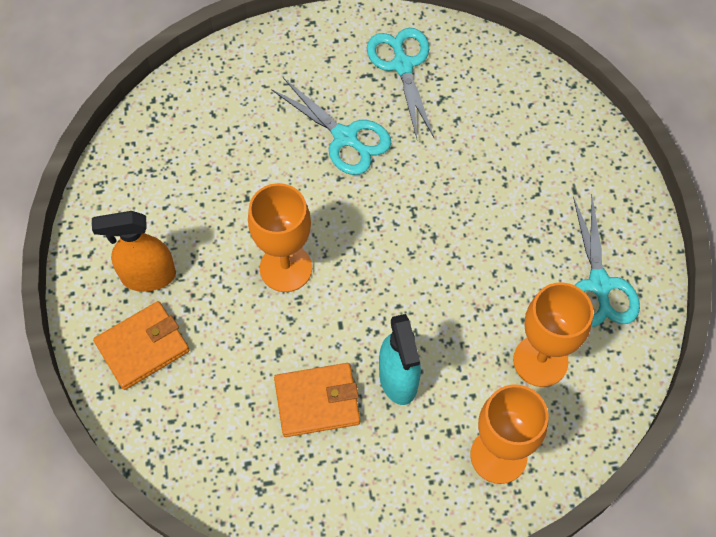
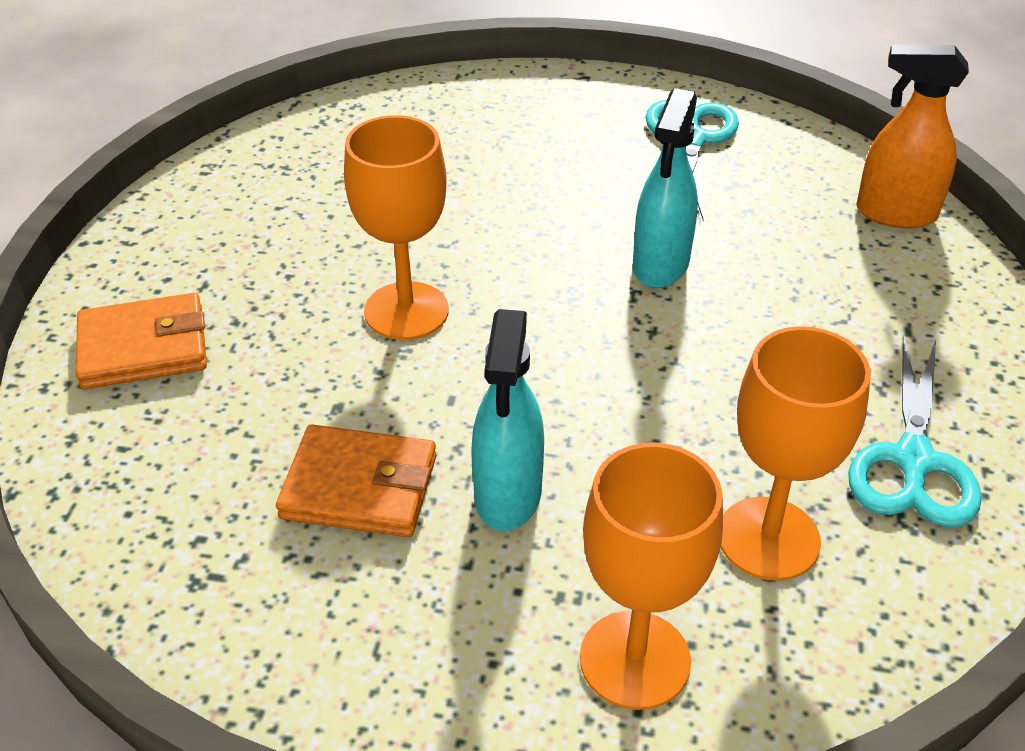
camera: 20 degrees right, 20 degrees down
orange spray bottle [92,211,176,292] -> orange spray bottle moved to [856,45,969,228]
turquoise scissors [271,78,391,175] -> none
none -> turquoise spray bottle [633,88,698,288]

